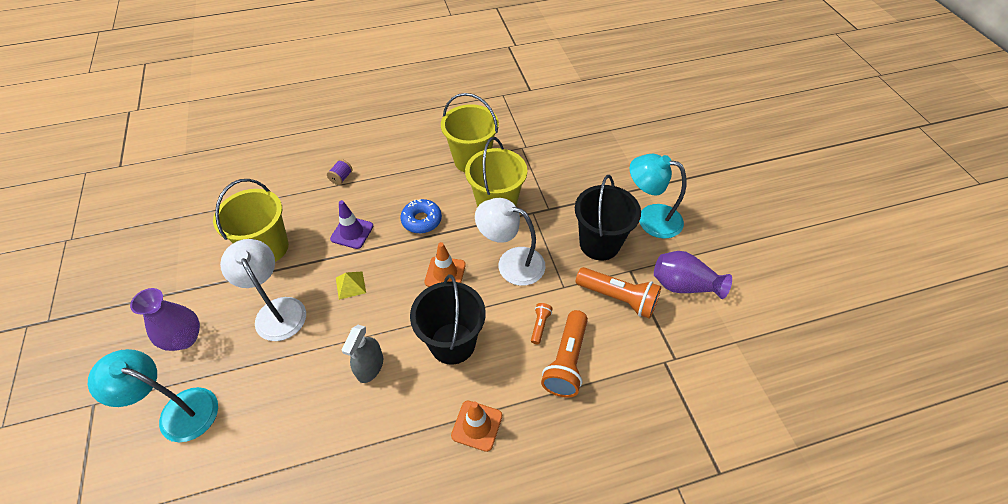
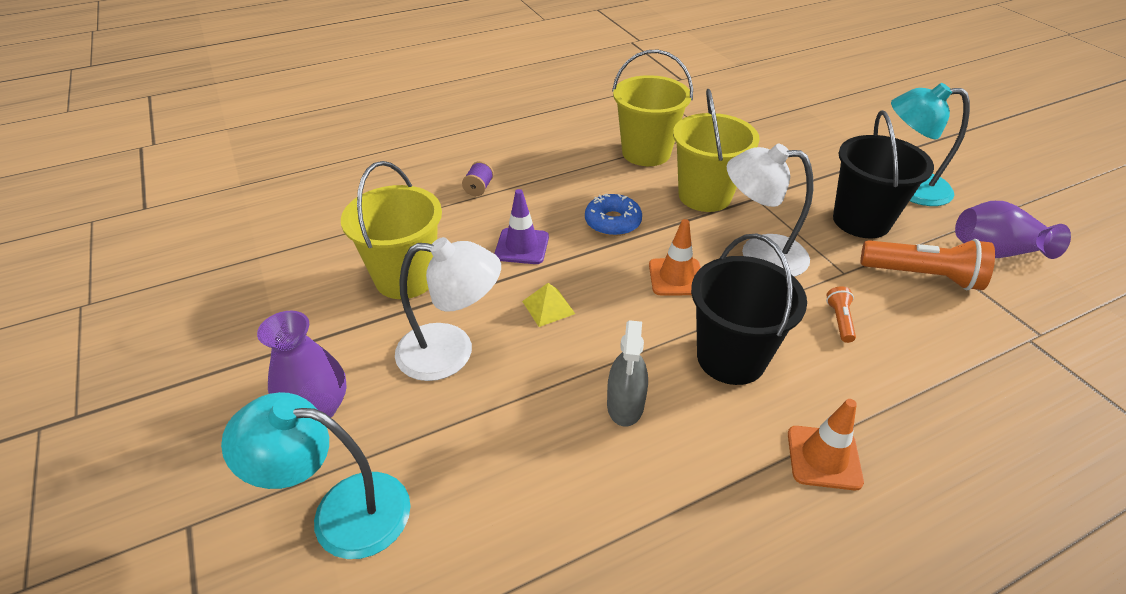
camera: 10 degrees left, 10 degrees down
white lamp [220,239,306,341] -> white lamp turned 135 degrees clockwise [395,237,501,381]
orange flashlight [541,310,588,398] -> none

